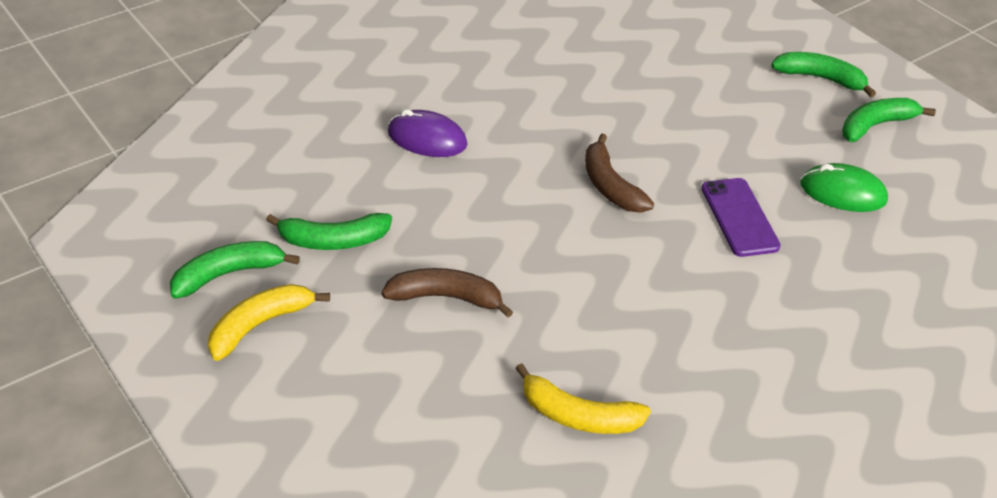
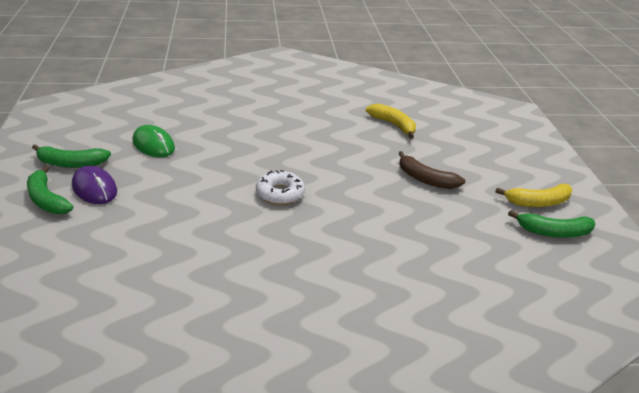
camera: 150 degrees left, 10 degrees down
green banana [266,213,392,250] -> none
purple mouse [388,109,467,157] -> purple mouse moved to [72,165,117,204]
brown banana [585,134,654,213] -> white donut [256,170,305,205]
purple phone [701,178,781,257] -> none

